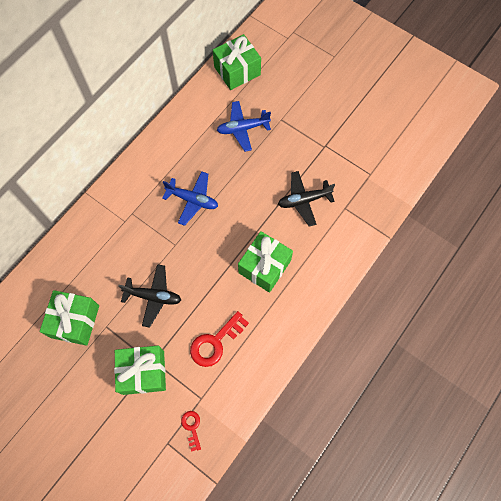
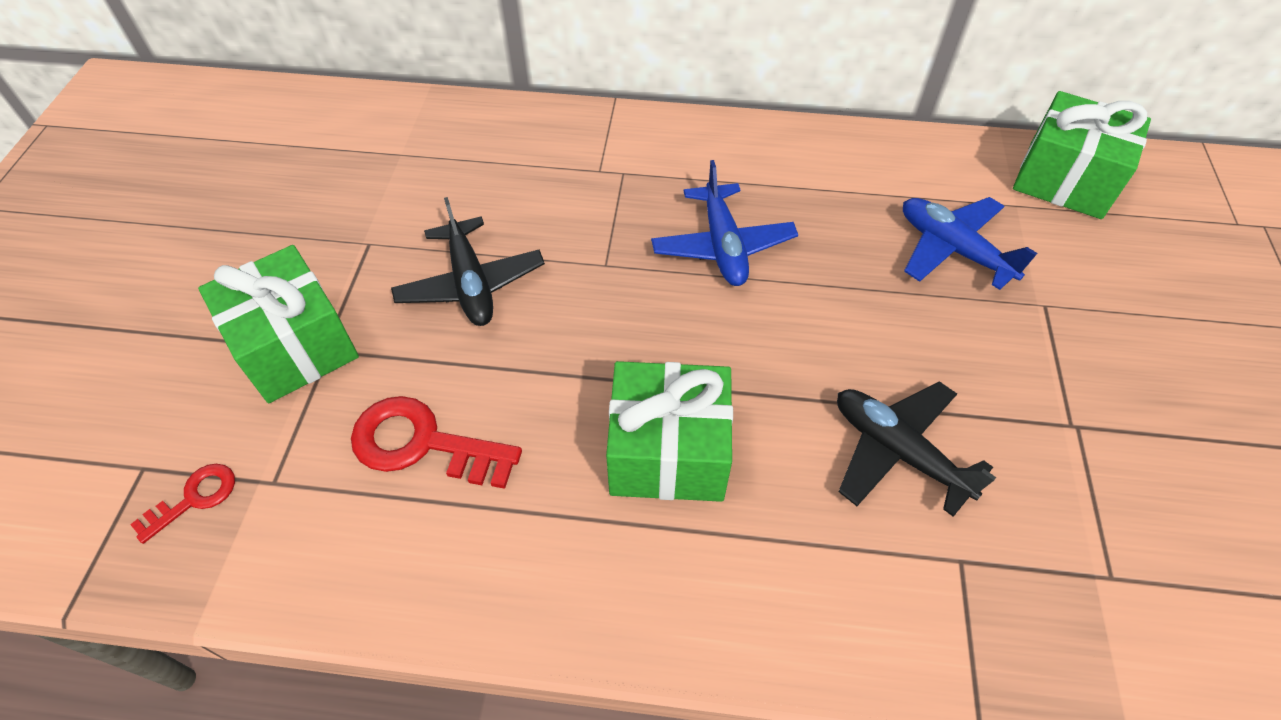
camera: 60 degrees right, 15 degrees down
green gift [40,290,99,346] -> none

